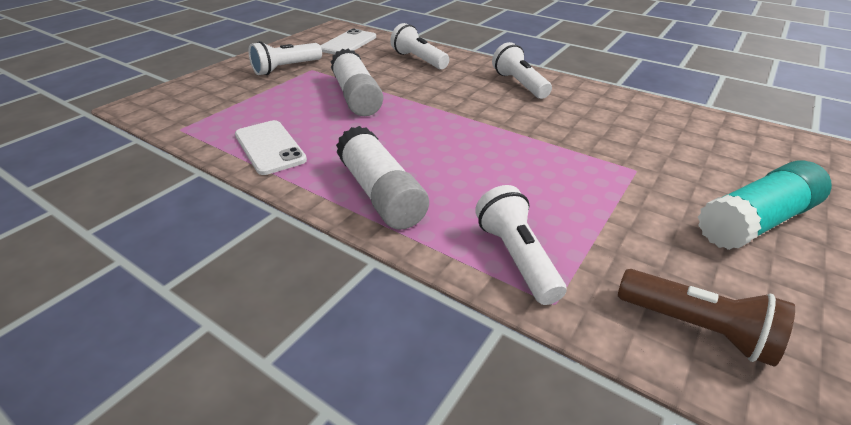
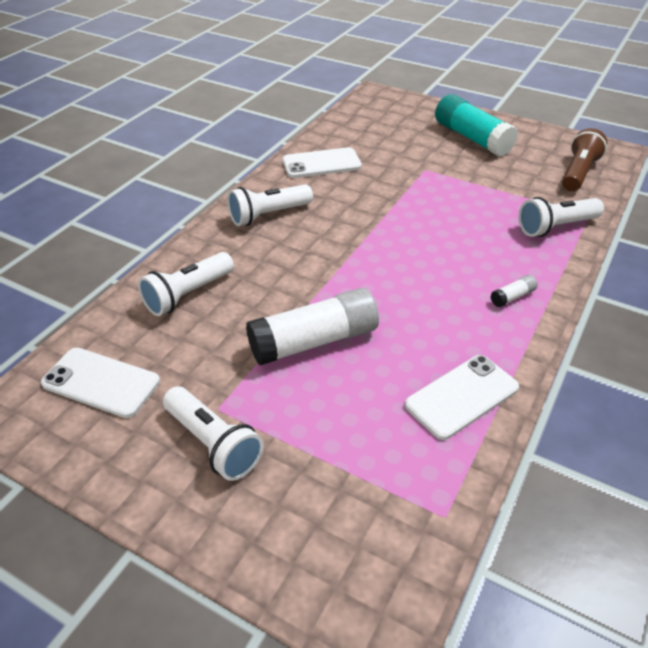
camera: 95 degrees left, 5 degrees up
white glue stick [336,126,429,230] -> white glue stick [490,275,538,307], size x0.41
none -> white phone [282,147,362,178]

